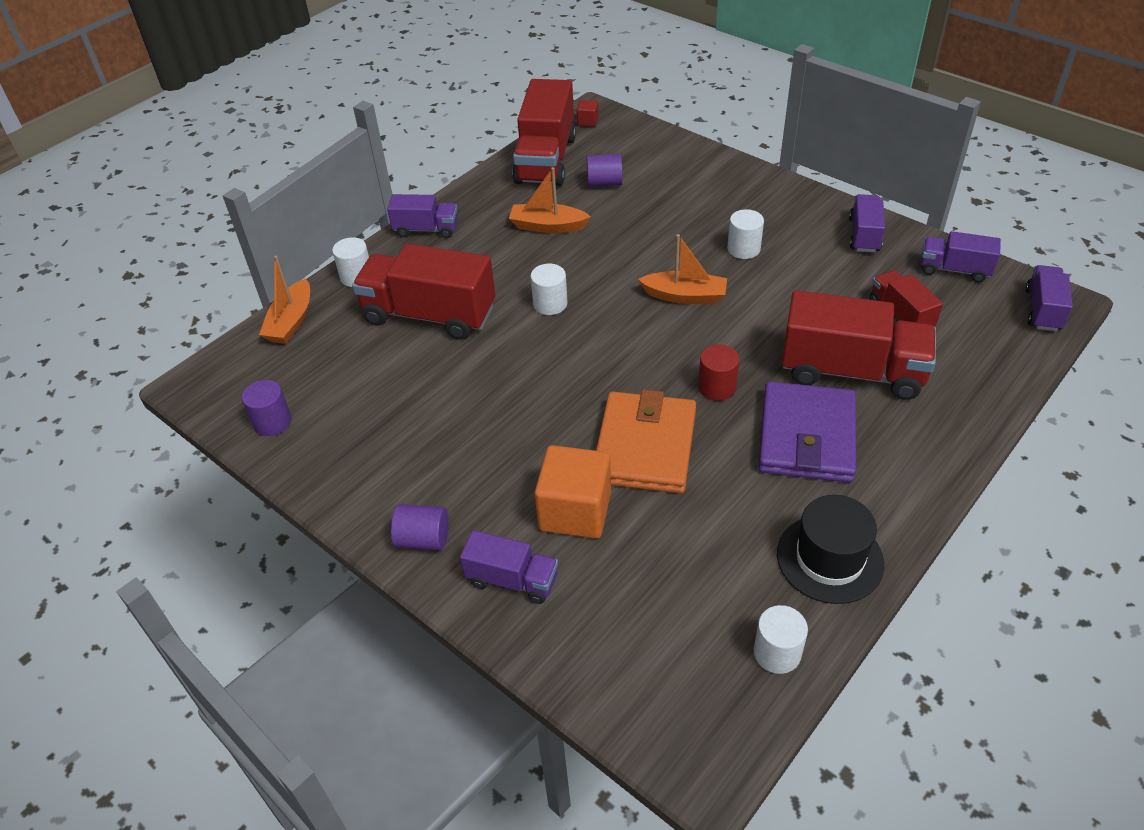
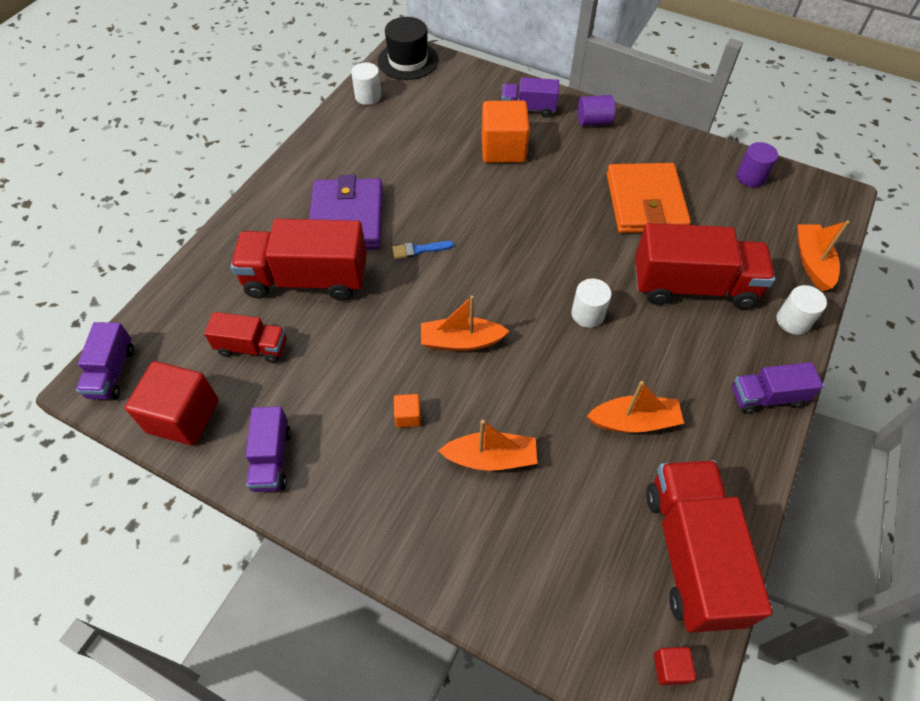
camera: 165 degrees right, 10 degrees up
purple cylinder [587,154,622,187] -> none
orange wallet [596,389,696,493] -> orange wallet moved to [607,163,691,233]
red cylinder [698,344,739,401] -> blue brush [392,241,454,259]
white cylinder [727,209,764,259] -> orange cube [394,394,421,428]
black hat [777,495,884,604] -> black hat moved to [378,17,438,80]
red truck [870,270,943,326] -> red truck turned 45 degrees counterclockwise [204,312,287,363]
purple truck [921,231,1001,282] -> red cube [125,361,219,445]
none -> orange boat [438,420,537,471]

